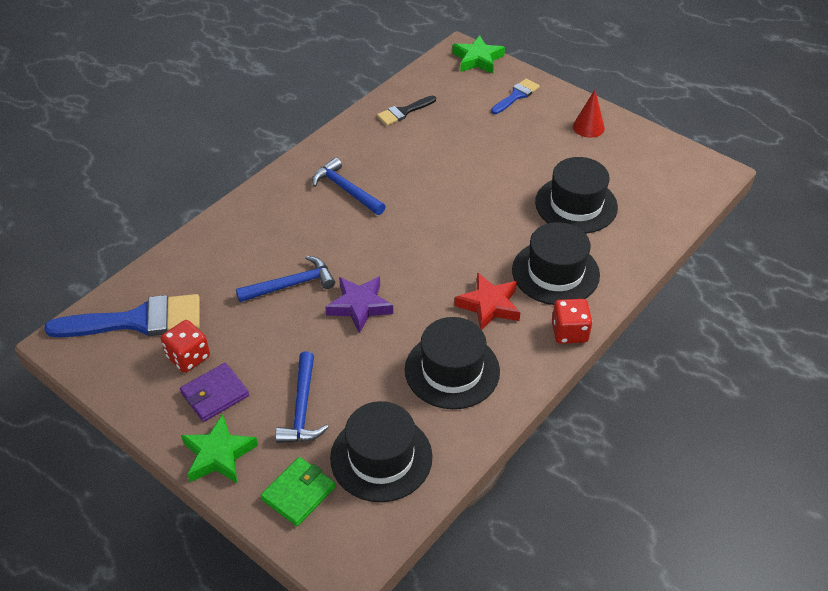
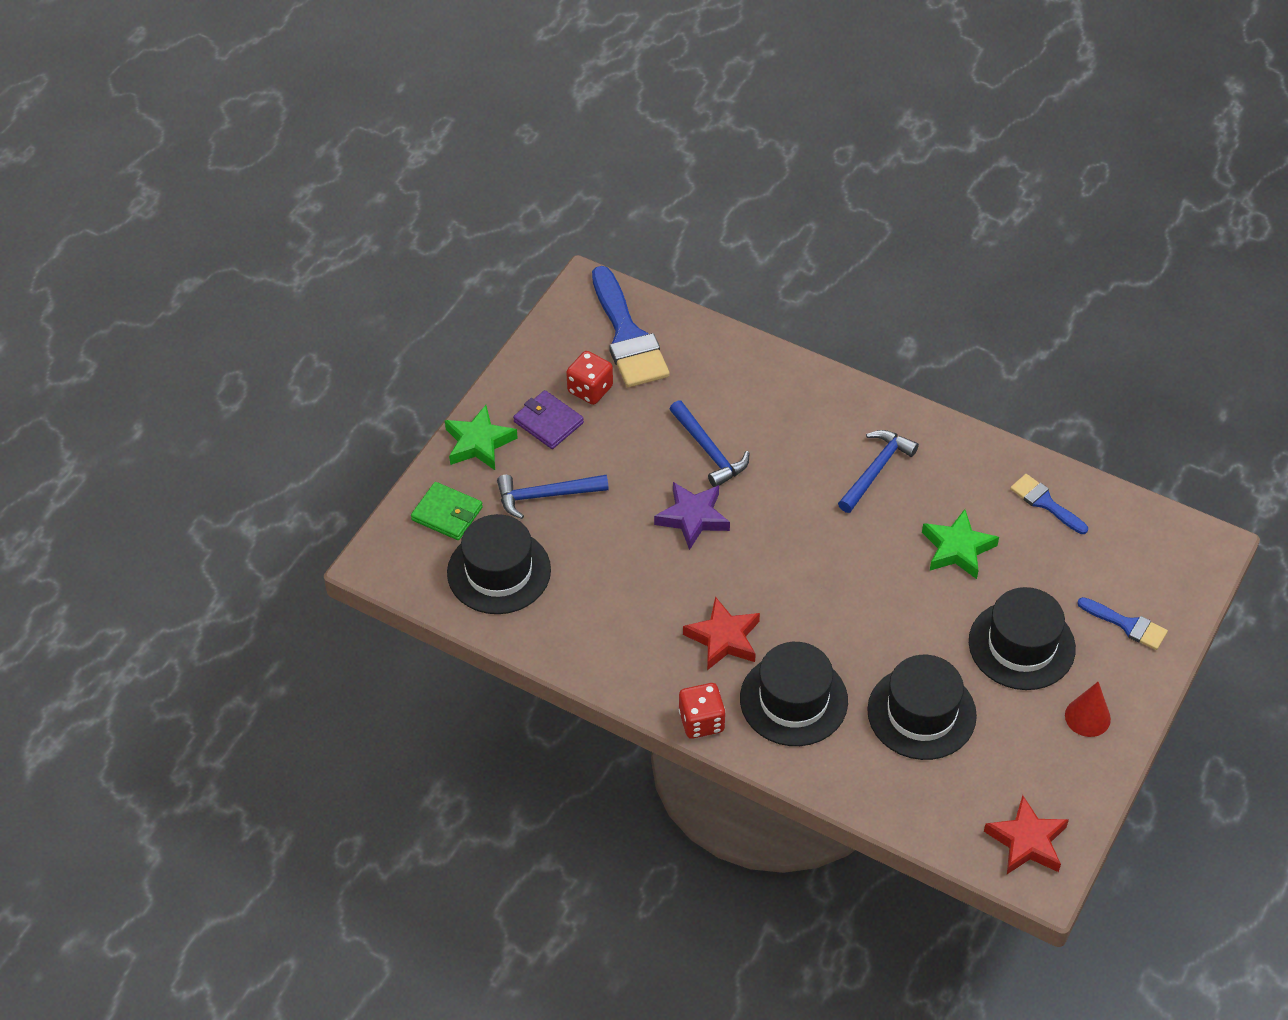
camera: 80 degrees right, 5 degrees up
black brush [377,96,436,125] -> blue brush [1010,474,1088,534]
black hat [405,317,500,409] -> black hat moved to [969,587,1076,690]
green star [452,35,505,74] -> green star moved to [922,509,999,579]
none -> red star [984,795,1069,874]

